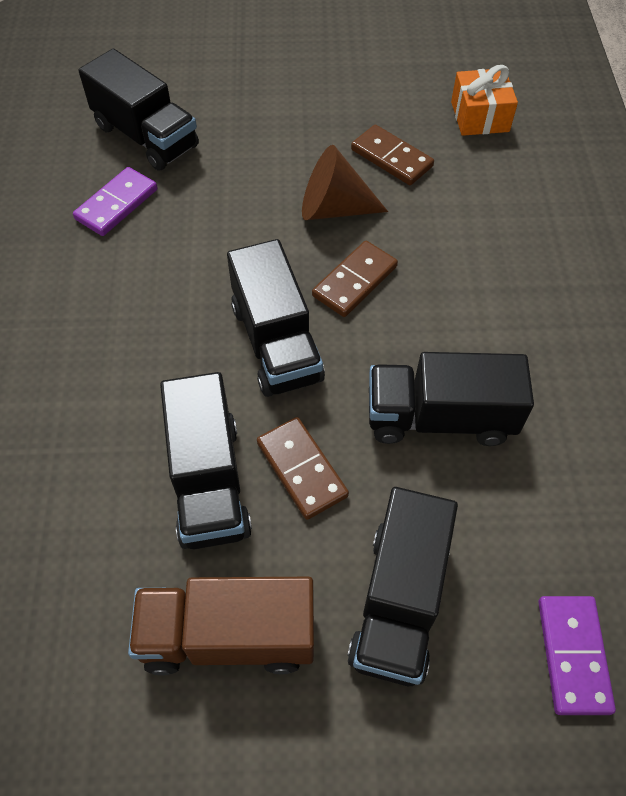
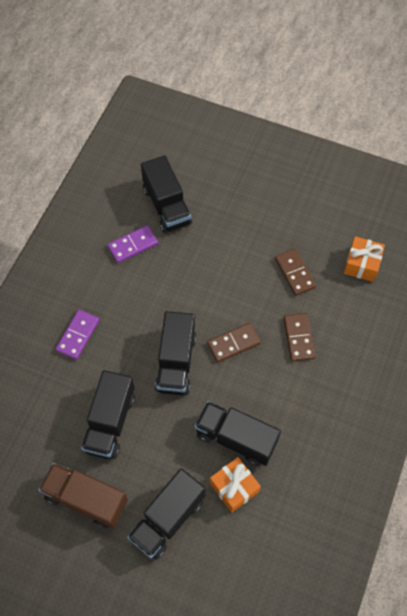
camera: 25 degrees right, 5 degrees up
brown domino [257,417,349,520] -> brown domino moved to [283,313,315,361]
brown cone [302,145,388,220] -> none
purple domino [538,596,616,715] -> purple domino moved to [56,309,99,360]
none -> orange gift [210,457,261,513]

